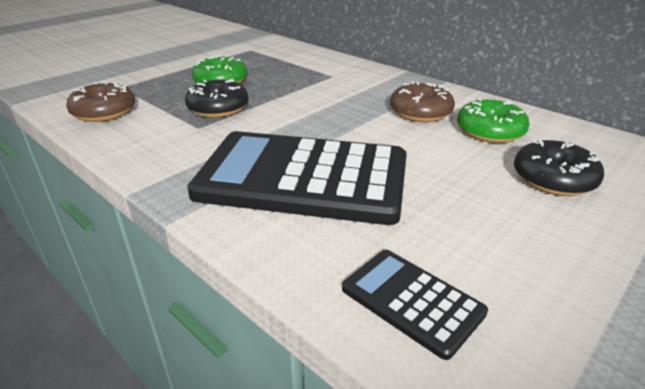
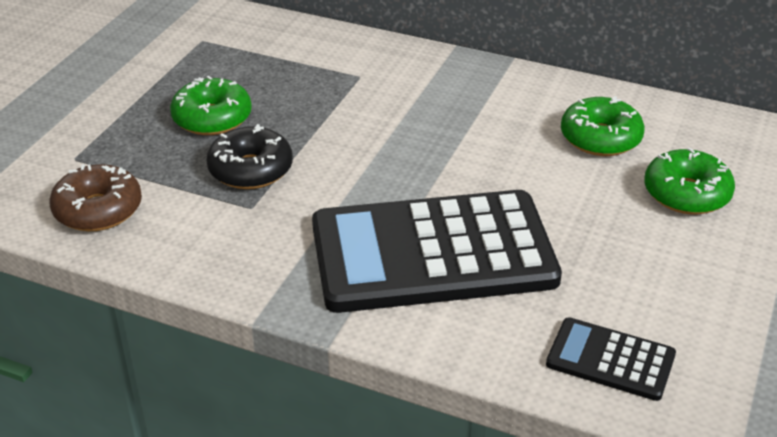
camera: 20 degrees left, 5 degrees up
brown donut [390,82,455,122] -> none
black donut [514,139,604,196] -> green donut [644,148,735,215]

